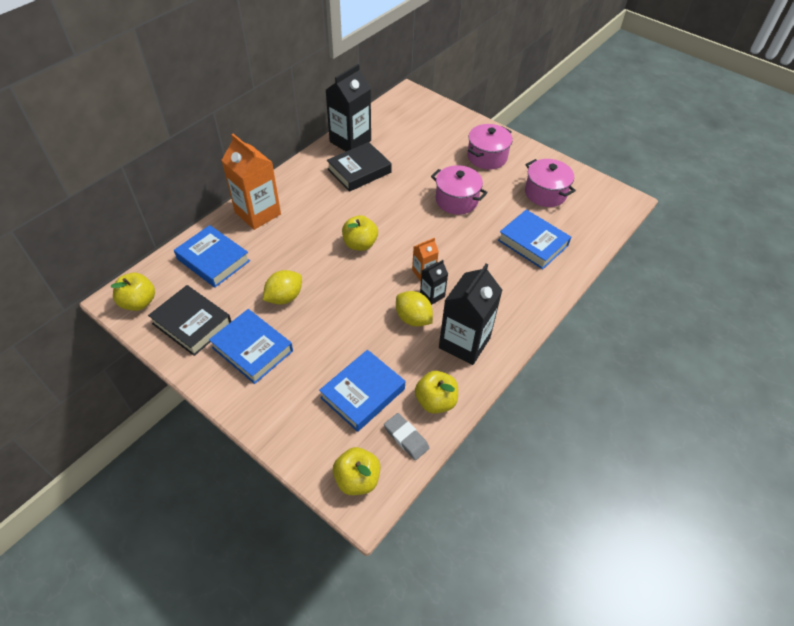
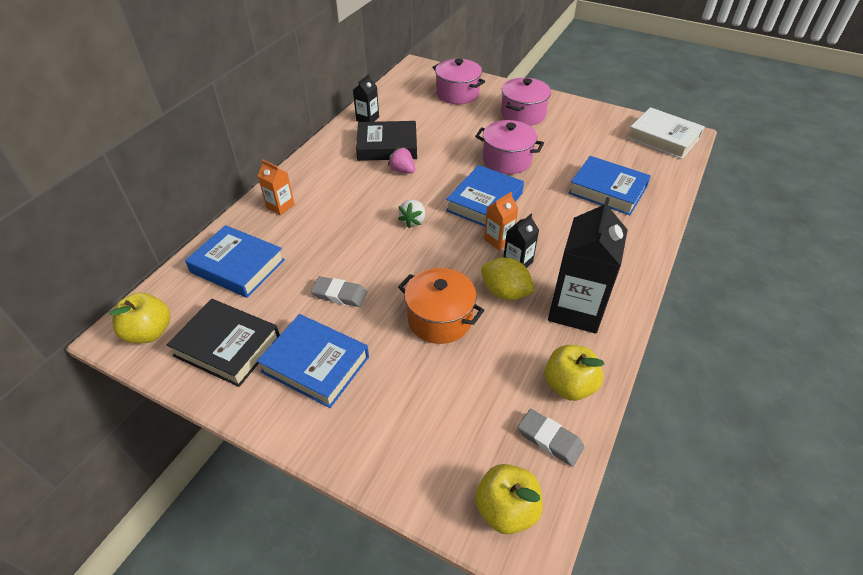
camera: 10 degrees left, 5 degrees down
orange carton [221,134,281,230] -> orange carton [258,160,295,215], size x0.49
yellow lemon [263,270,302,305] -> grey eraser [311,276,367,307]
blue book [319,350,405,432] -> blue book moved to [446,165,524,227]
black carton [326,64,371,151] -> black carton [353,74,379,122], size x0.49
black book [327,142,392,192] -> black book turned 45 degrees clockwise [356,121,417,161]
yellow apple [342,215,378,251] -> white strawberry [398,200,425,228]
pink pot [525,159,576,207] -> pink pot moved to [433,59,485,104]
none -> pink strawberry [388,147,415,174]
none -> orange pot [398,268,484,344]
none -> white book [627,107,705,159]

